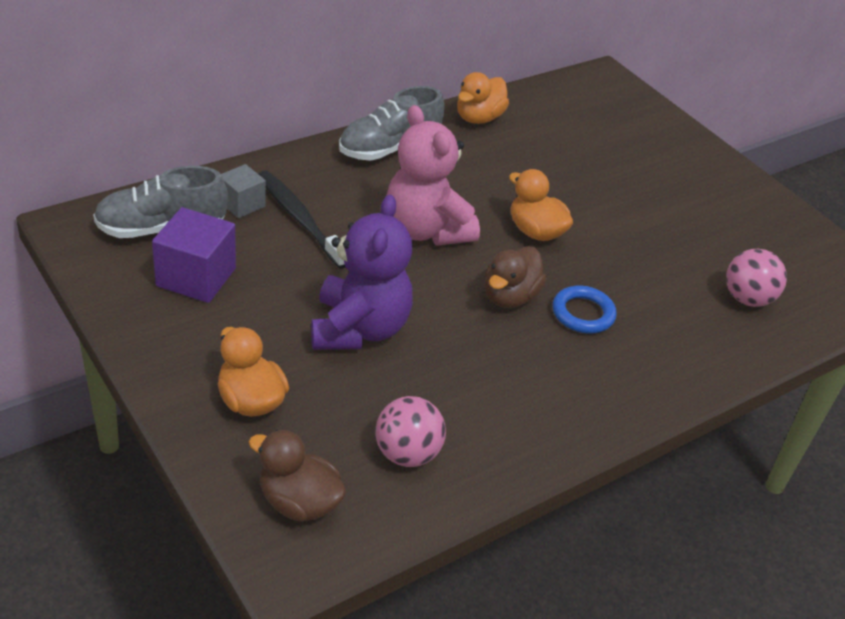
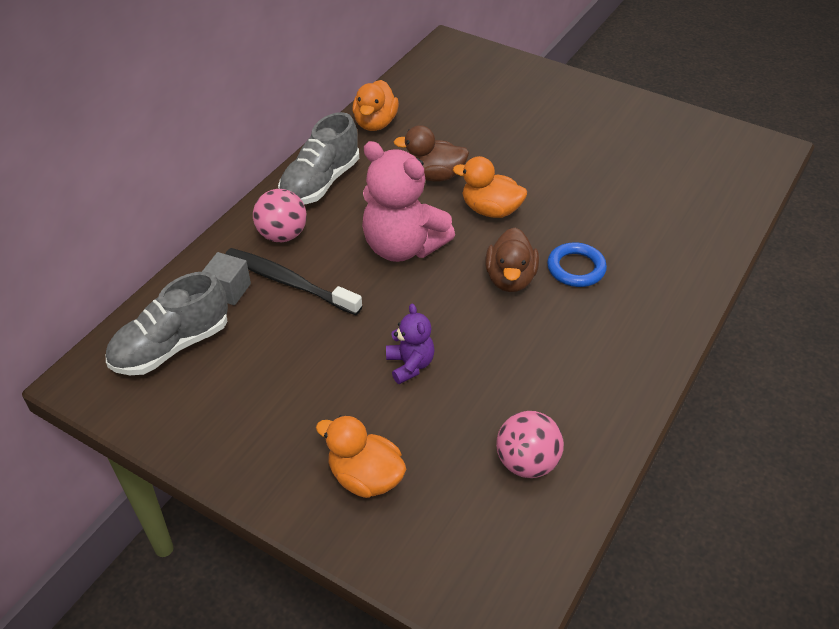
camera: 20 degrees left, 5 degrees up
purple cube [152,207,236,303] -> none
brown duck [249,430,346,522] -> brown duck moved to [393,125,469,181]
purple teddy bear [311,194,413,350] -> purple teddy bear [386,303,435,384], size x0.51
pink ball [726,249,787,307] -> pink ball moved to [253,189,307,242]

